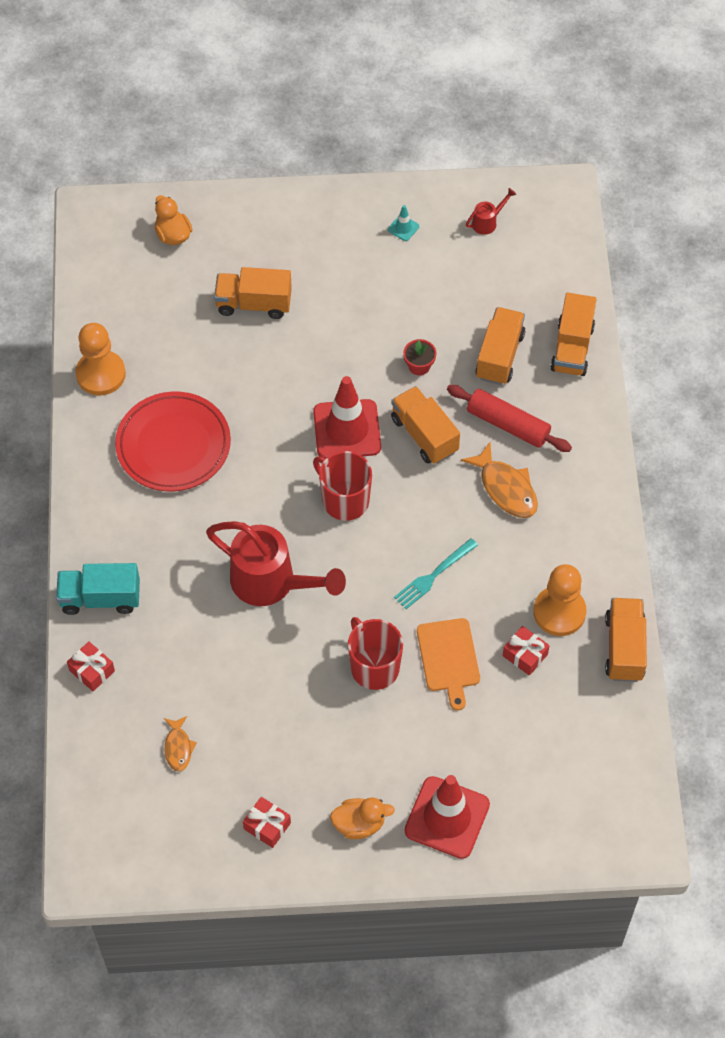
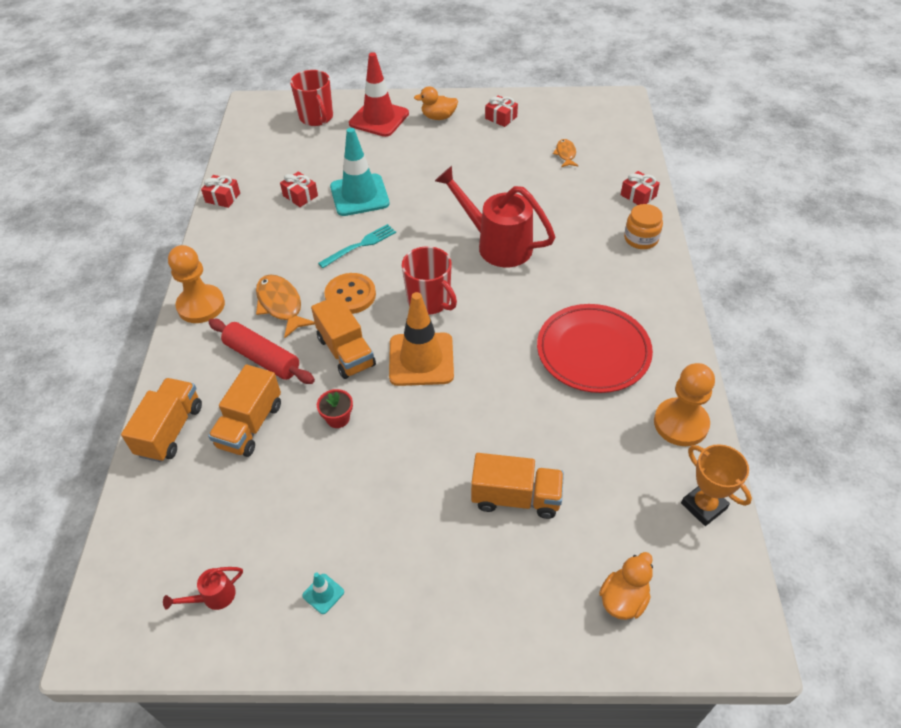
camera: 175 degrees left, 10 degrees down
turquoise truck [56,563,140,615] -> orange jar [624,204,663,249]
orange duck [155,195,193,245] -> orange duck turned 120 degrees counterclockwise [599,552,653,620]
red traffic cone [313,376,381,458] -> orange traffic cone [389,292,454,386]
red mug [348,617,403,690] -> red mug moved to [290,70,333,126]
orange cutting board [417,618,480,711] -> turquoise traffic cone [330,128,390,216]
orange pawn [533,564,586,636] -> orange pawn moved to [168,245,225,323]
orange truck [605,598,647,682] -> red gift [201,175,240,208]
none -> orange button [324,273,376,314]
none -> orange trophy [681,444,752,526]

